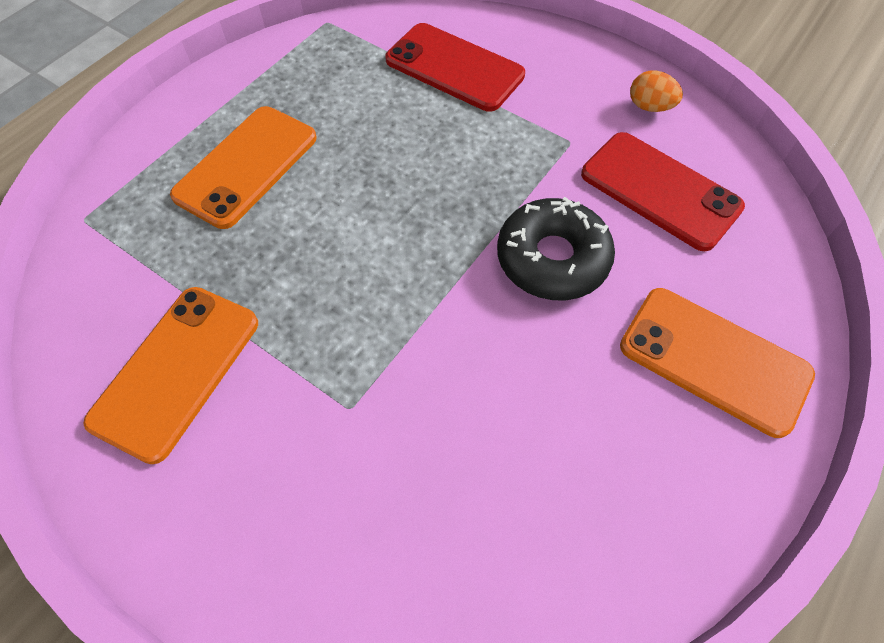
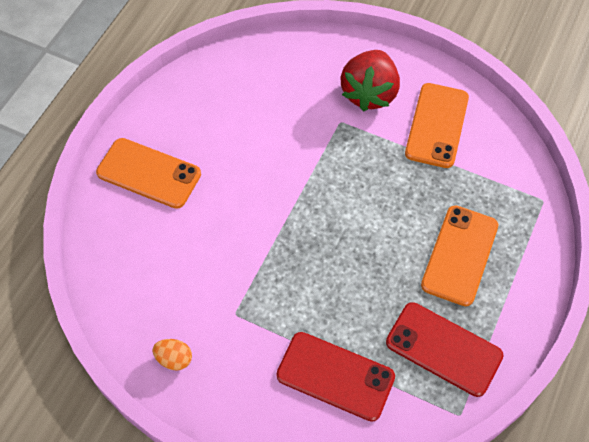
camera: 170 degrees right, 0 degrees up
black donut [497,197,615,300] -> none
red phone [581,132,745,251] -> red phone moved to [386,302,504,397]
none -> red strawberry [341,50,400,112]

